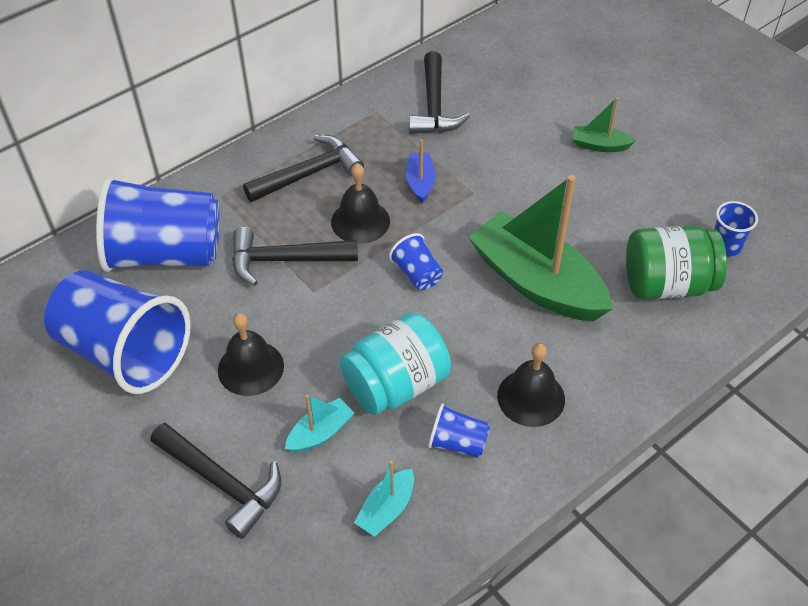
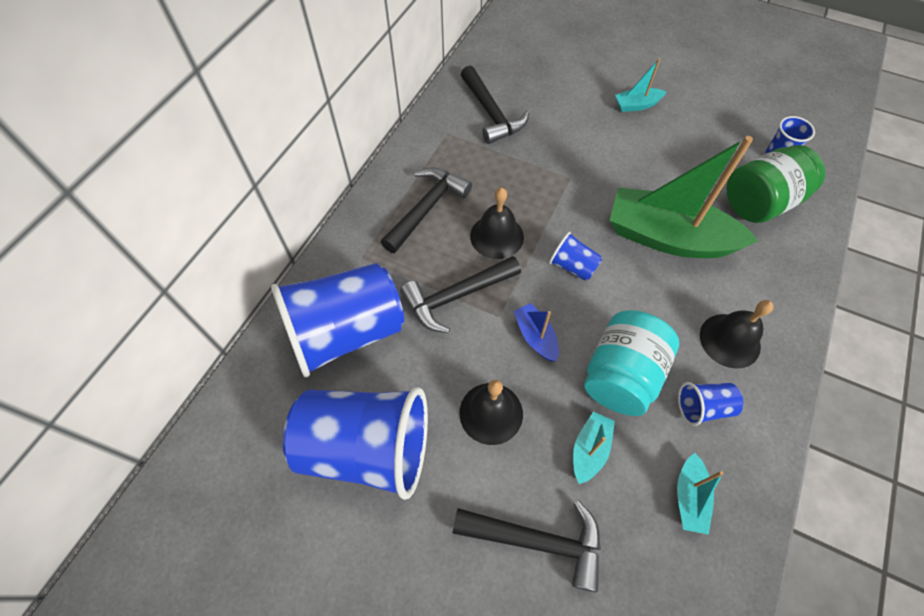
camera: 25 degrees left, 10 degrees up
blue boat [406,139,436,203] -> blue boat moved to [513,303,559,362]
green boat [573,97,636,152] -> turquoise boat [615,58,666,112]

